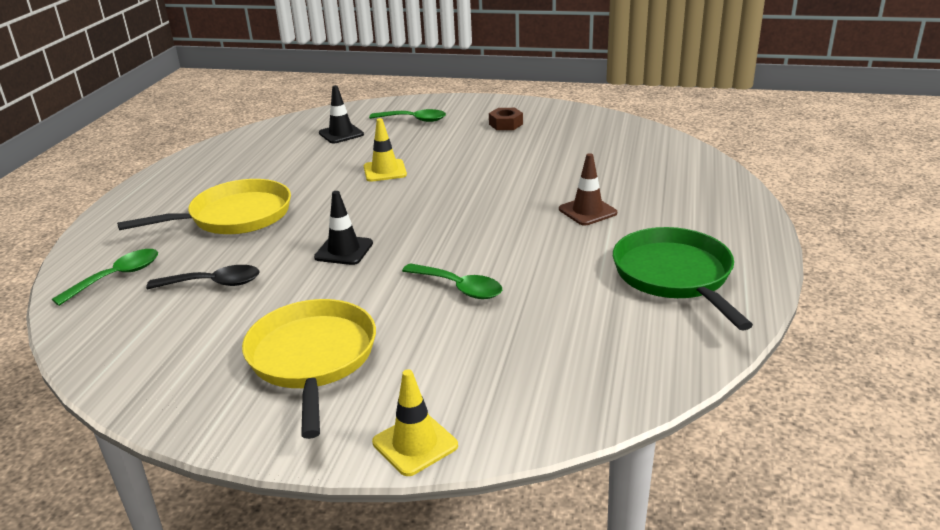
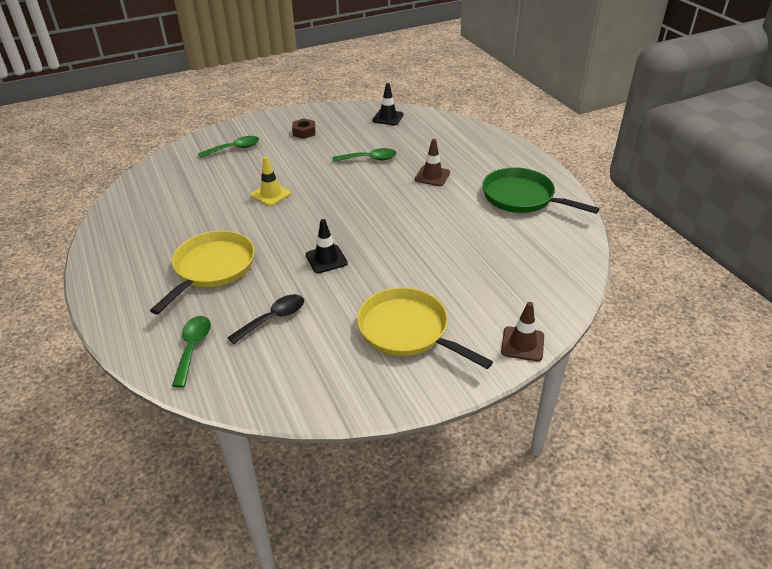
camera: 40 degrees left, 10 degrees up
black traffic cone [319,85,364,144] -> black traffic cone moved to [372,83,404,125]
yellow traffic cone [372,369,458,476] -> brown traffic cone [501,302,544,361]
green spoon [402,263,502,299] -> green spoon moved to [333,148,396,162]

